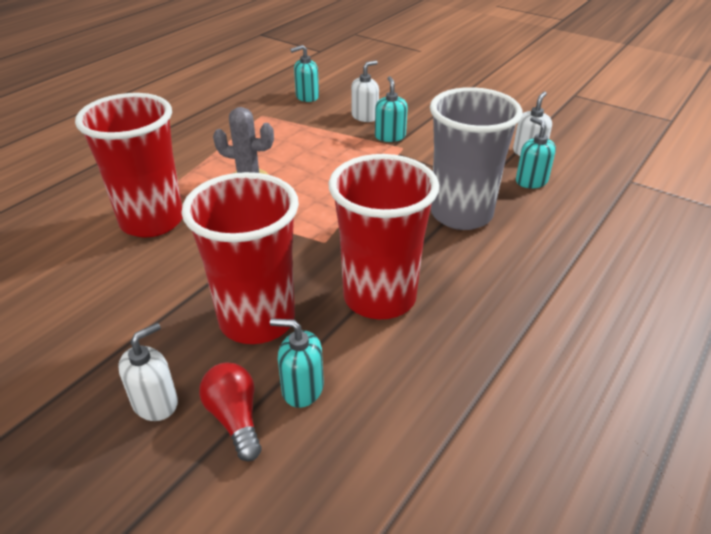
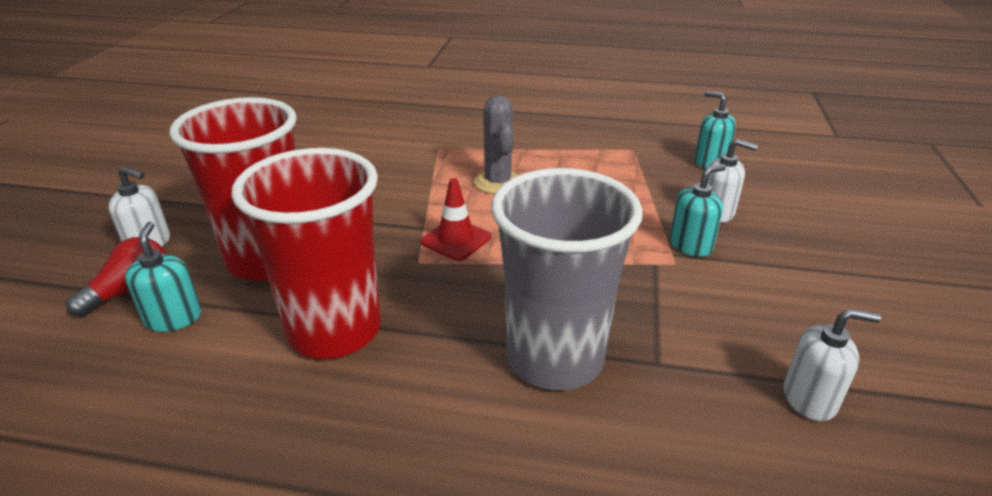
camera: 65 degrees right, 5 degrees down
red cup [75,93,183,237] -> none
turquoise soap dispenser [516,117,556,188] -> none
none -> red traffic cone [420,178,491,261]

